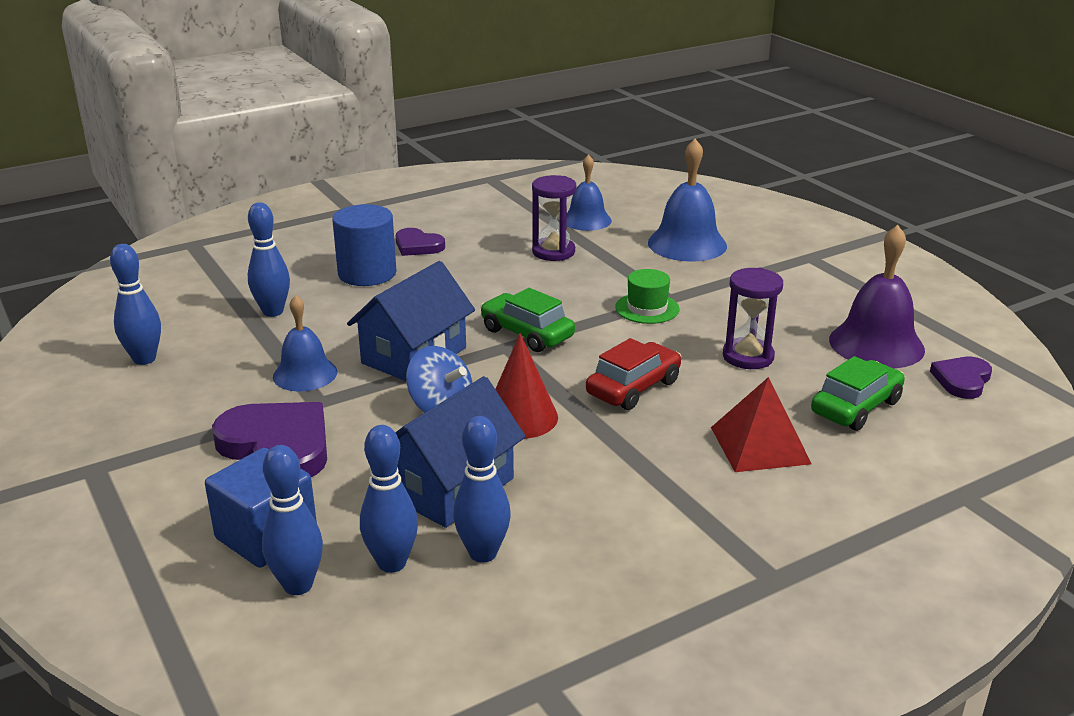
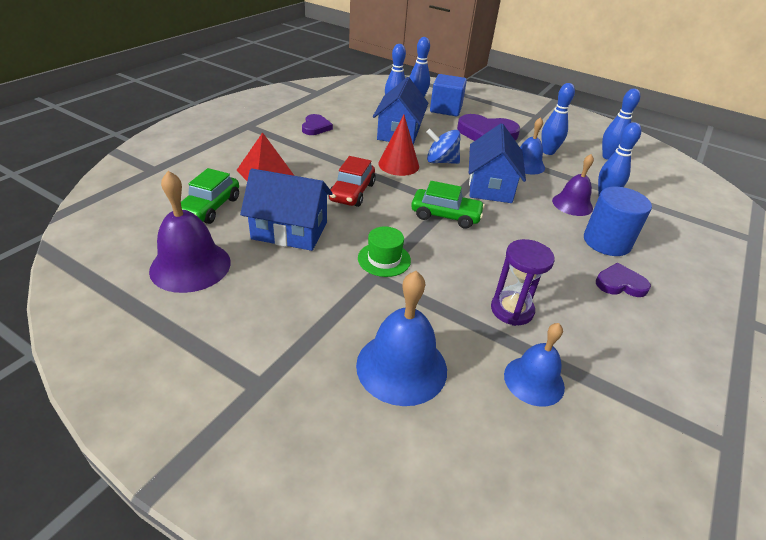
camera: 150 degrees right, 10 degrees up
blue bowling pin [453,416,511,563] -> blue bowling pin moved to [541,83,575,155]
purple hourglass [723,268,783,369] -> blue house [240,169,333,251]
purple heart [930,357,992,399] -> purple heart moved to [302,114,333,135]
none -> purple bell [552,154,594,216]

